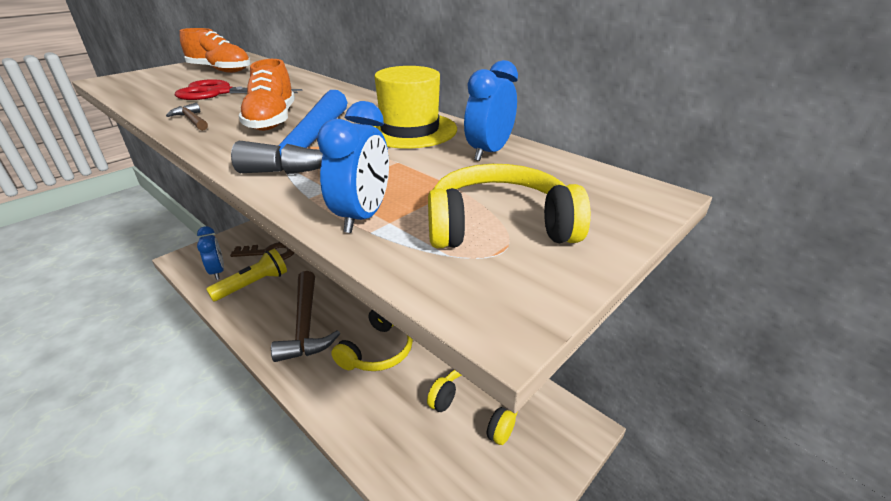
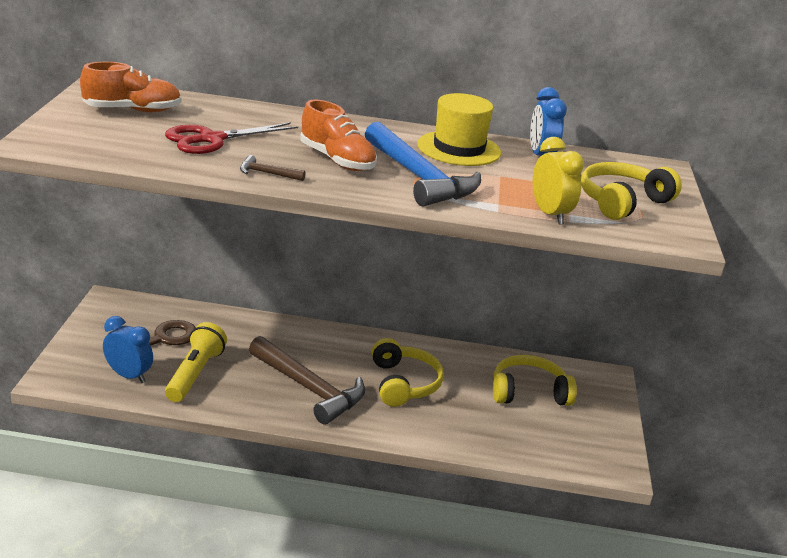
camera: 40 degrees left, 5 degrees down
blue clock [317,101,389,233] -> yellow clock [533,137,584,225]

